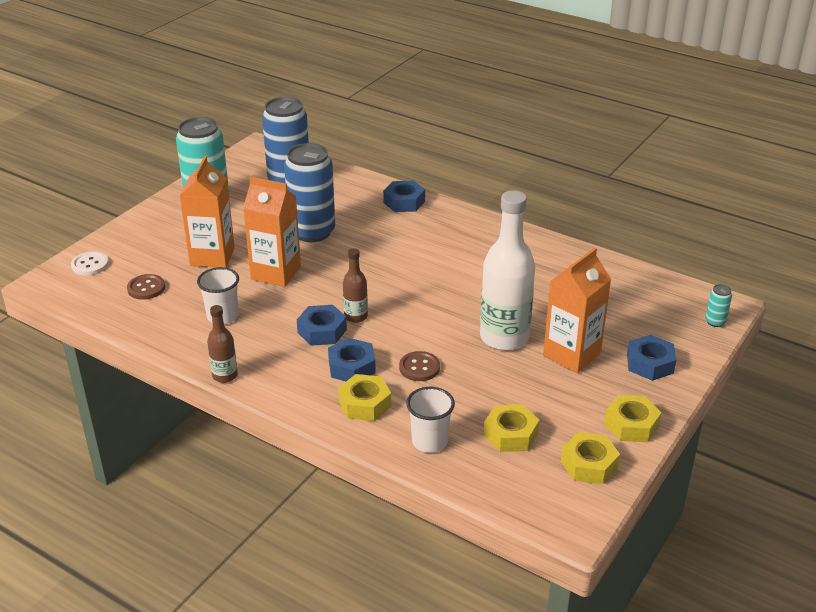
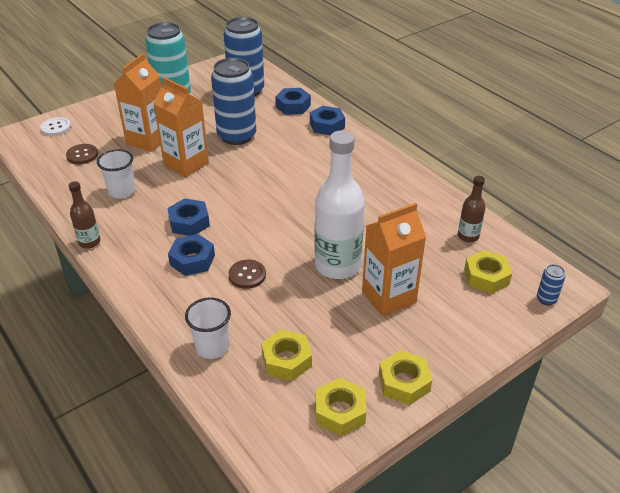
camera: 20 degrees right, 5 degrees up
yellow nut [338,374,391,421] -> yellow nut moved to [464,250,512,294]
brown bottle [343,248,368,323] -> brown bottle moved to [458,176,485,242]
blue nut [627,335,676,381] -> blue nut moved to [275,88,311,115]
turquoise can [705,284,732,327] -> blue can [537,264,565,305]

